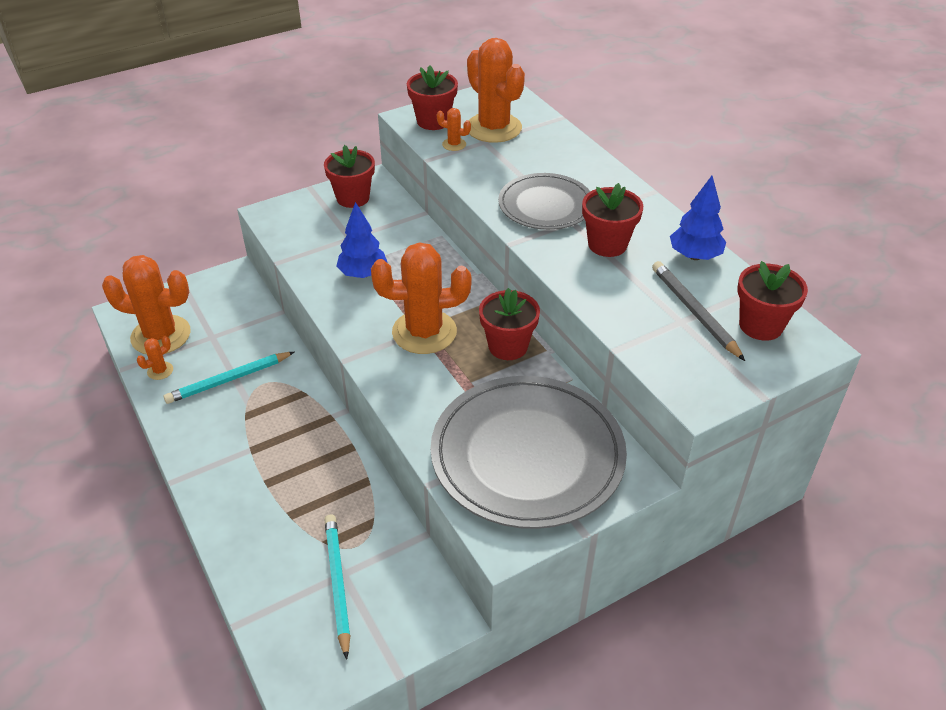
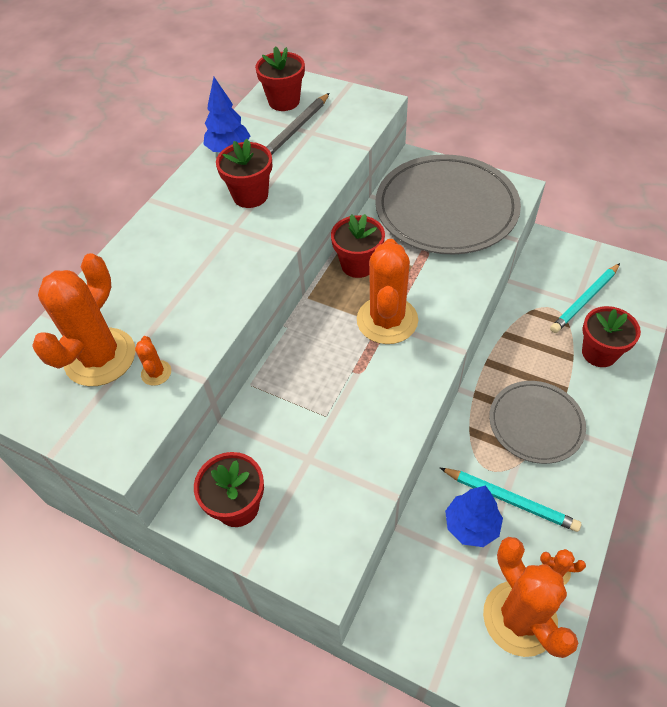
camera: 120 degrees left, 10 degrees up
blue tree [336,202,388,278] -> blue tree moved to [445,485,503,547]
orange cactus [371,242,471,354] -> orange cactus turned 45 degrees clockwise [357,239,418,344]
red flower pot [407,65,458,130] -> red flower pot moved to [582,306,641,367]
grey plate [498,173,590,230] -> grey plate moved to [489,381,586,464]

